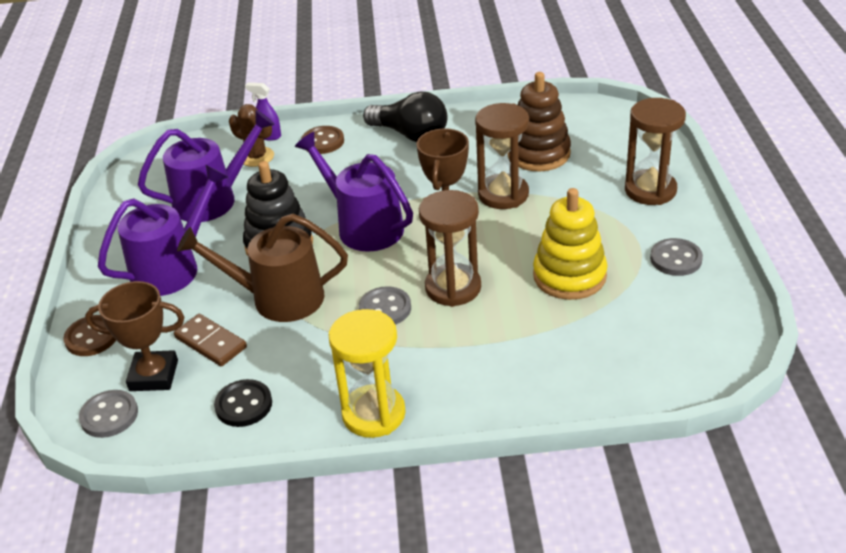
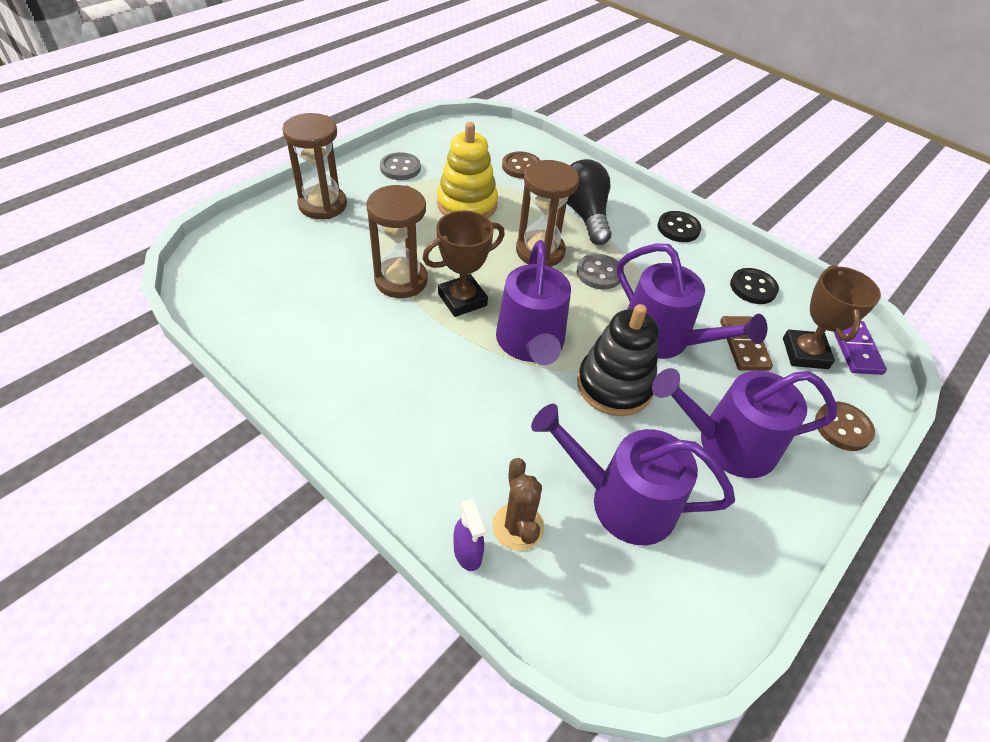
camera: 140 degrees left, 10 degrees up
grey button [79,390,138,438] -> purple domino [833,321,887,375]
brown trophy [85,281,184,391] -> brown trophy turned 45 degrees clockwise [783,265,881,369]
brown watering can [177,214,348,322] -> purple watering can [617,243,767,359]
brown button [301,126,344,154] -> brown button moved to [502,151,541,179]
yellow hourglass [329,309,406,438] -> black button [657,211,701,242]
black light bulb [363,91,448,142] -> black light bulb moved to [567,159,612,245]
brown stacking toy [508,72,571,171] -> none

